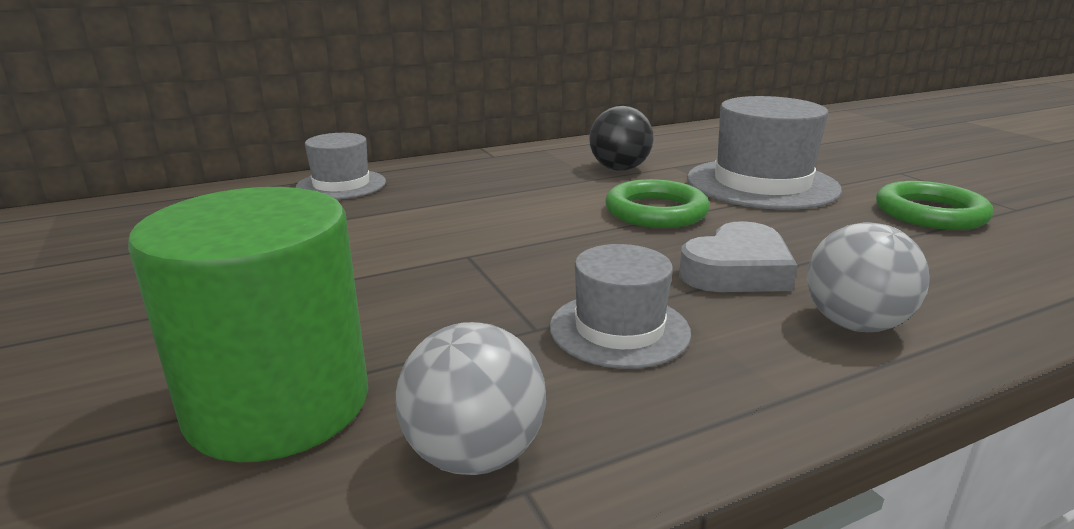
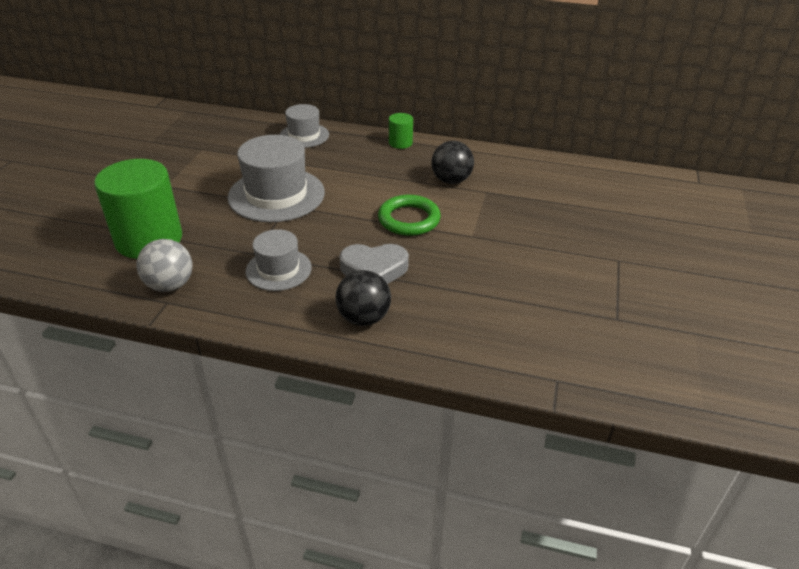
camera: 40 degrees right, 15 degrees up
grey hat [687,96,842,210] -> grey hat moved to [227,135,325,222]
grey ball [807,222,930,332] -> black ball [335,270,391,326]
green ring [876,181,994,230] -> none
none -> green cylinder [389,113,413,149]

